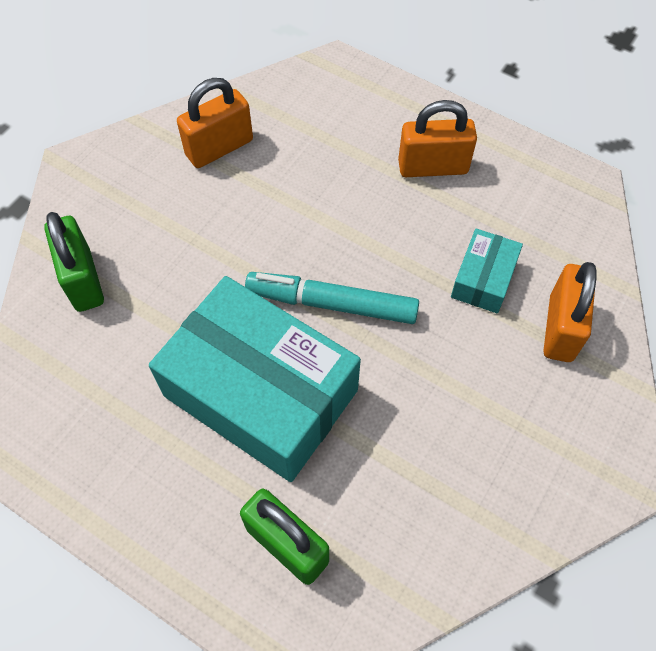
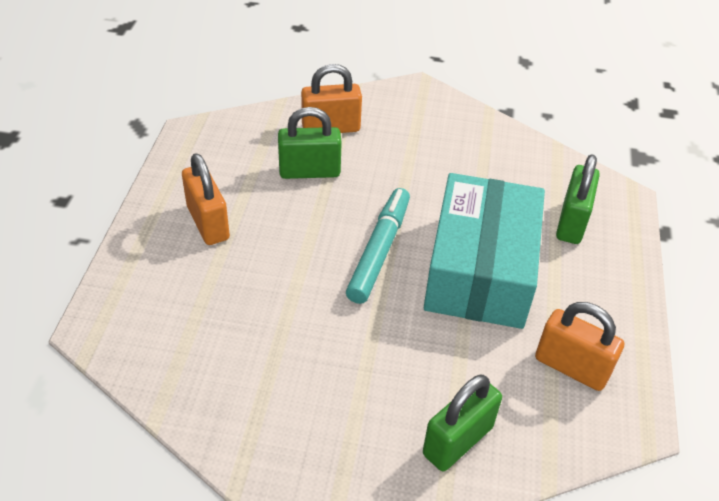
camera: 115 degrees left, 15 degrees down
orange padlock [177,78,253,168] -> orange padlock moved to [535,302,624,391]
turquoise marker [245,272,419,324] -> turquoise marker turned 150 degrees counterclockwise [346,188,410,304]
turquoise box [451,229,523,313] -> green padlock [278,107,342,179]

